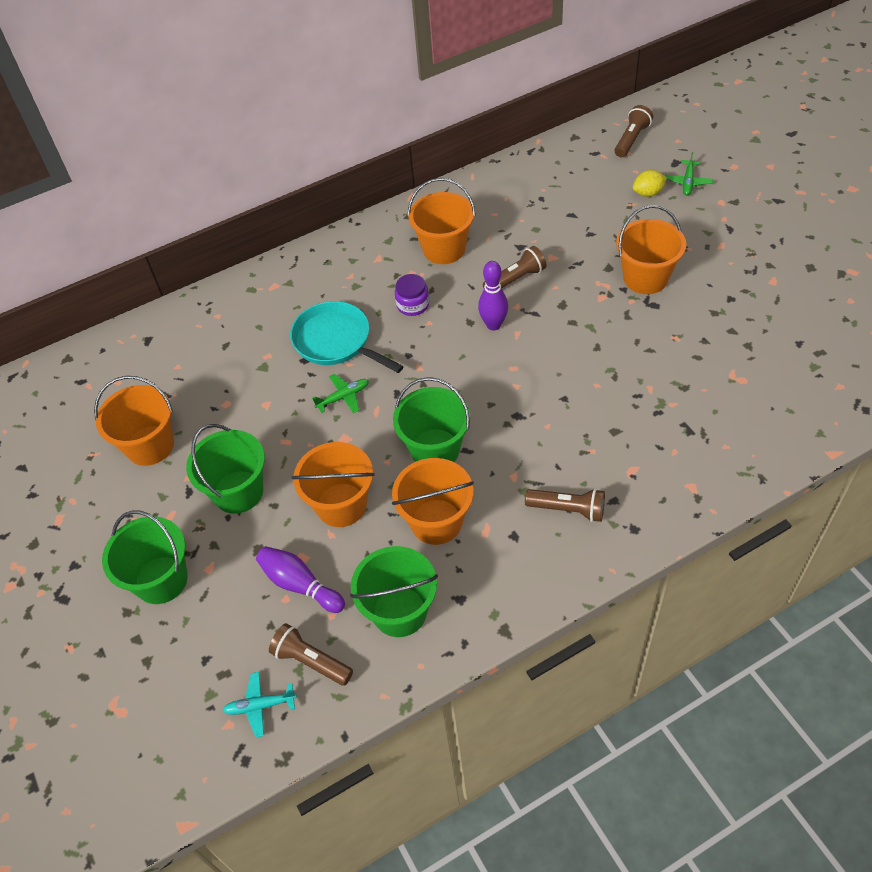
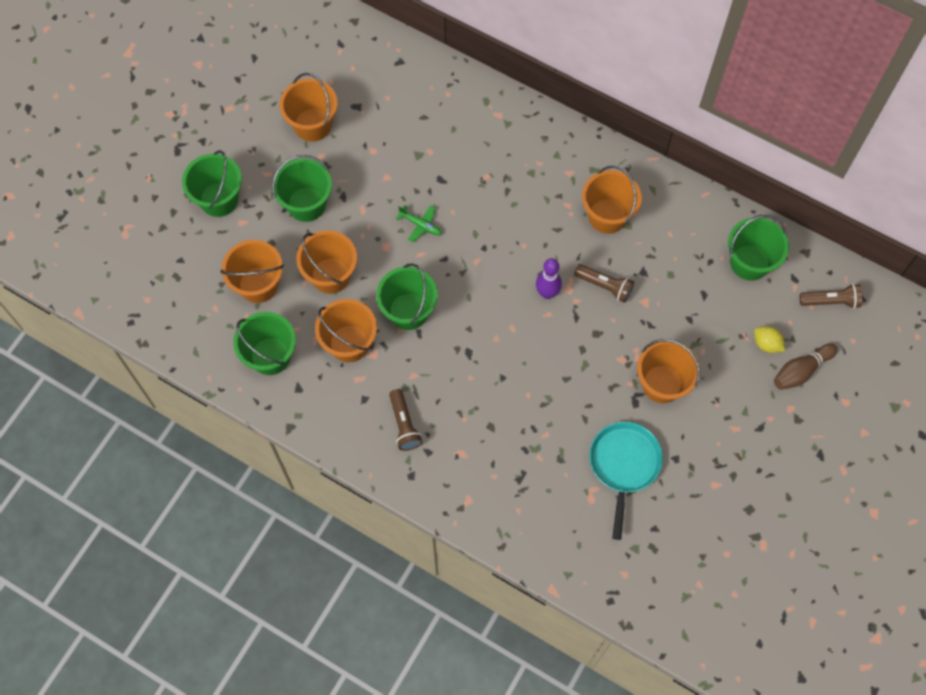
camera: 55 degrees right, 15 degrees up
turquoise plane [222,672,297,737] -> none
purple bowling pin [256,546,345,613] -> orange bucket [221,240,284,303]
brown flashlight [269,623,353,686] -> none
turquoise pan [290,301,404,373] -> turquoise pan moved to [590,422,663,540]
purple jar [395,274,429,316] -> none
green plane [665,152,713,195] -> brown bowling pin [774,343,837,390]
none -> green bucket [728,215,789,281]

